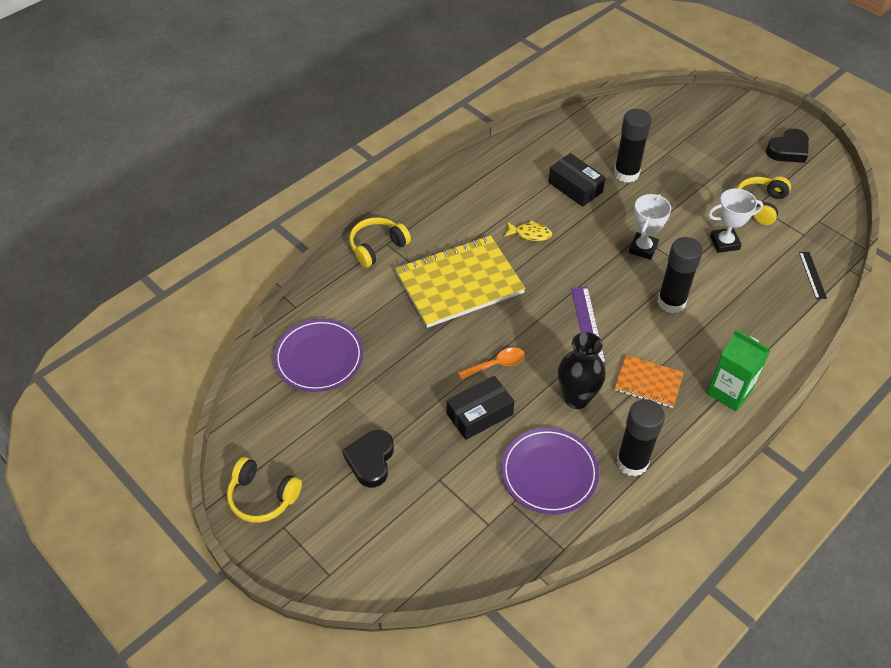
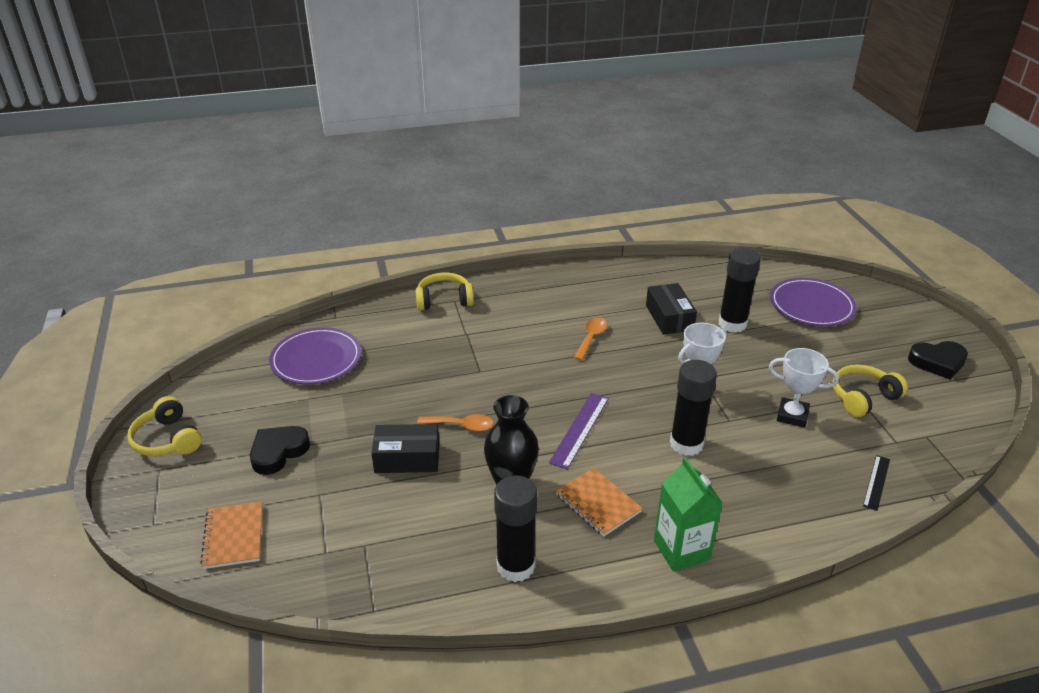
camera: 30 degrees right, 15 degrees down
yellow notebook [395,235,526,328] -> none
purple plate [501,428,599,514] -> purple plate moved to [770,278,857,326]
yellow fish [504,220,553,241] -> orange spoon [574,317,607,360]
none -> orange notebook [200,502,263,569]

